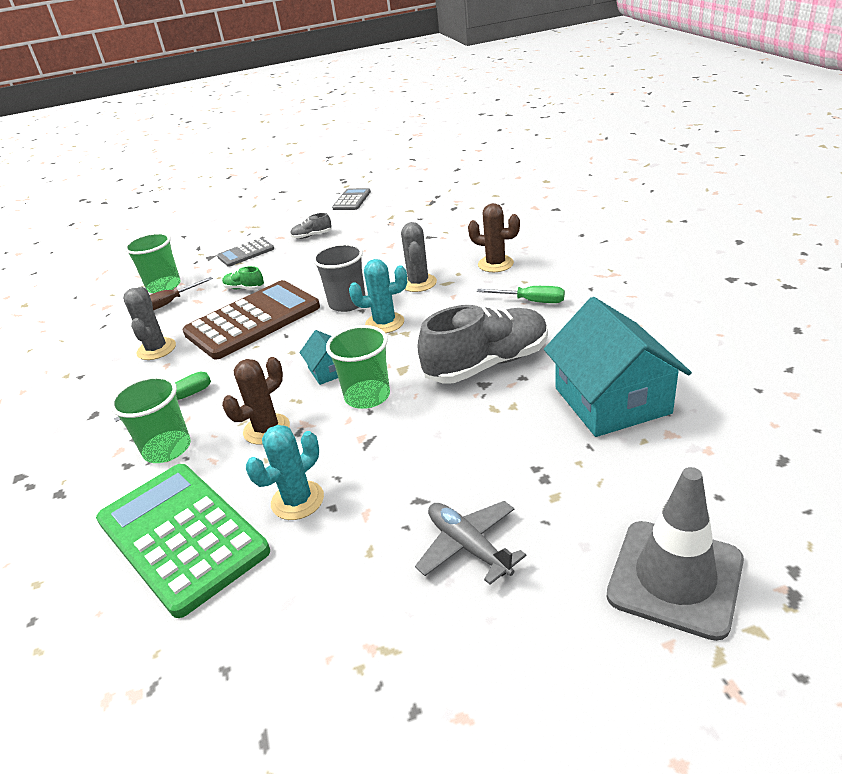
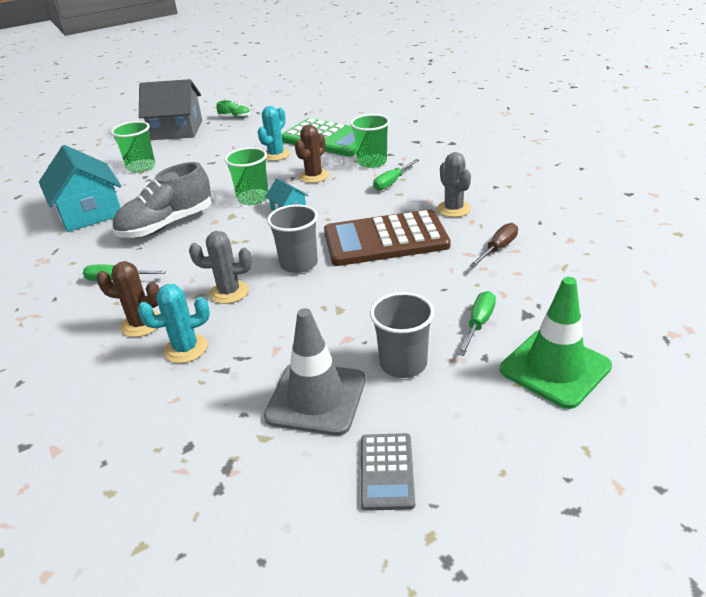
camera: 165 degrees right, 0 degrees up
green cup [124,232,181,293] -> green cup moved to [111,121,155,172]
brown calculator [182,280,320,360] -> brown calculator turned 45 degrees clockwise [324,209,451,266]
grey calculator [217,238,274,267] -> green screwdriver [458,291,496,356]
green shoe [222,266,264,290] -> green shoe moved to [216,100,250,118]
grey shoe [290,213,332,239] -> grey cup [370,292,434,378]
turquoise cactus [349,259,407,333] -> turquoise cactus moved to [138,284,210,363]
grey cactus [401,222,437,292] -> grey cactus turned 75 degrees counterclockwise [189,231,252,304]
grey plane [415,501,526,585] -> none
grey traffic cone [607,467,744,641] -> grey traffic cone moved to [264,308,366,436]
none -> grey house [139,79,202,140]
none -> green traffic cone [500,277,612,409]

